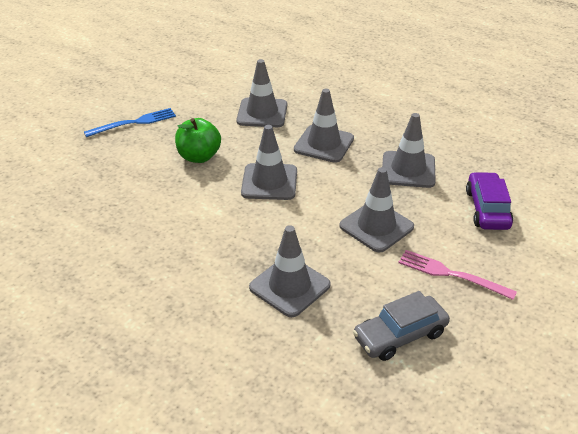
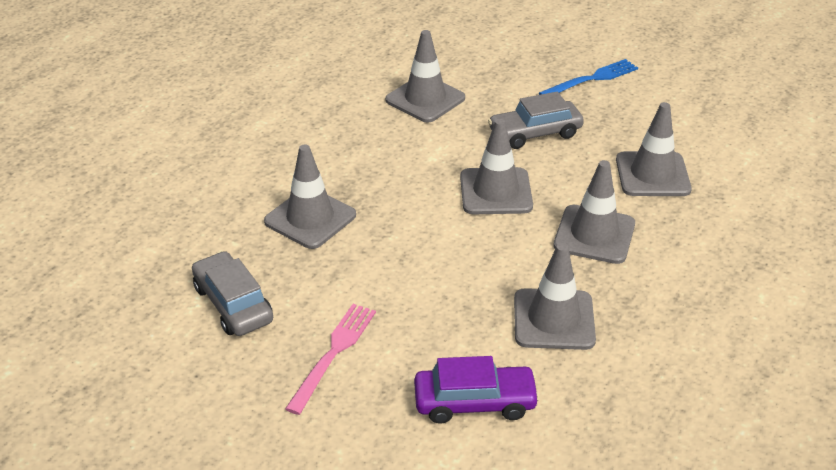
camera: 85 degrees right, 0 degrees up
blue fork [84,108,176,137] -> blue fork turned 90 degrees counterclockwise [539,59,638,95]
green apple [175,118,221,163] -> grey car [488,92,584,149]
grey traffic cone [339,167,414,252] -> grey traffic cone moved to [385,30,465,122]

